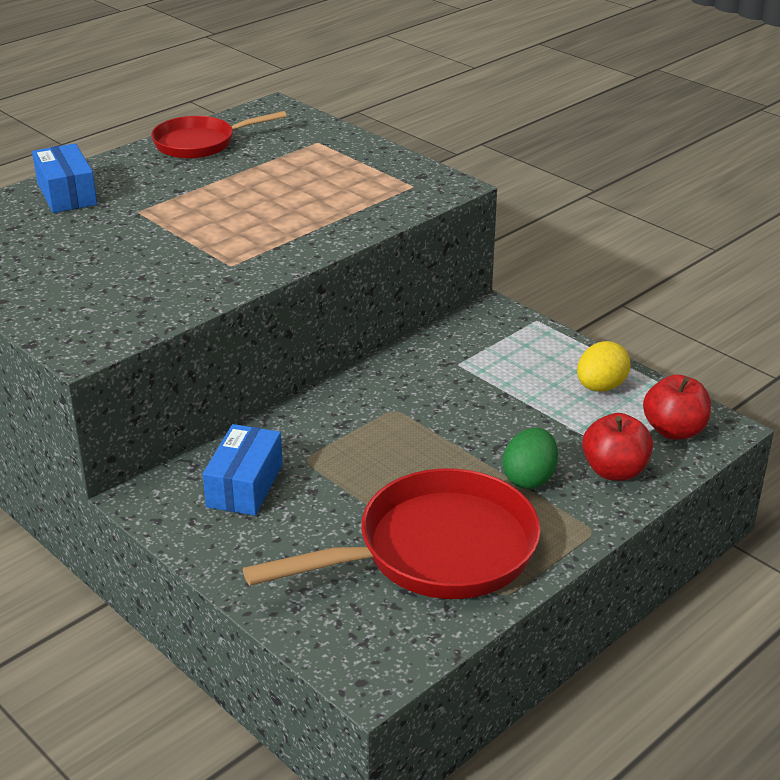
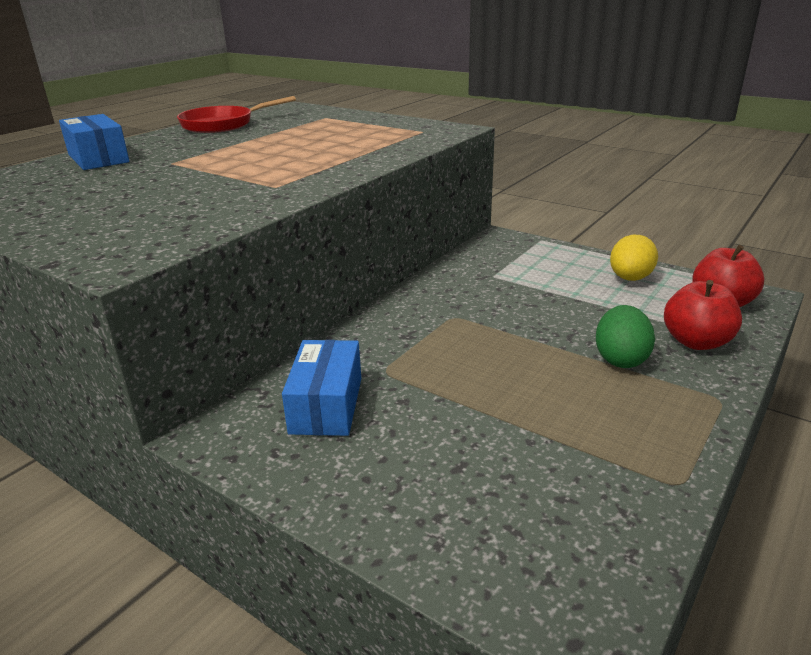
camera: 10 degrees left, 5 degrees down
red pan [243,468,541,599] -> none

